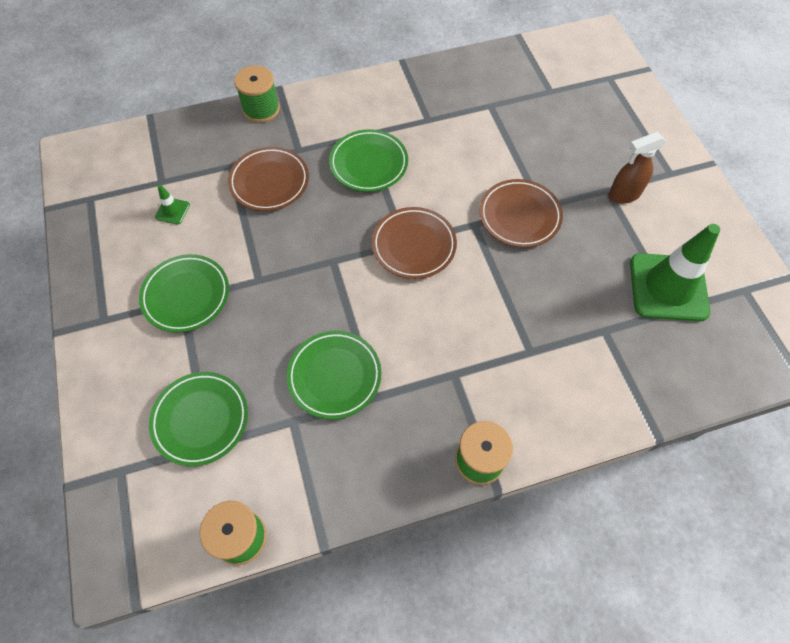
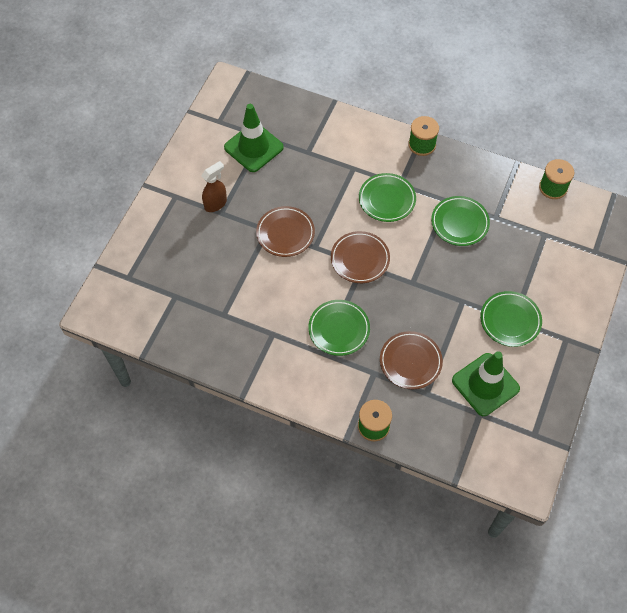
camera: 140 degrees left, 0 degrees up
green plate [149,372,248,466] -> green plate moved to [359,173,416,222]
green traffic cone [155,184,190,225] -> green traffic cone [452,351,520,416], size x2.42
brown spray bottle [608,132,666,204] -> brown spray bottle turned 60 degrees counterclockwise [201,161,227,212]

